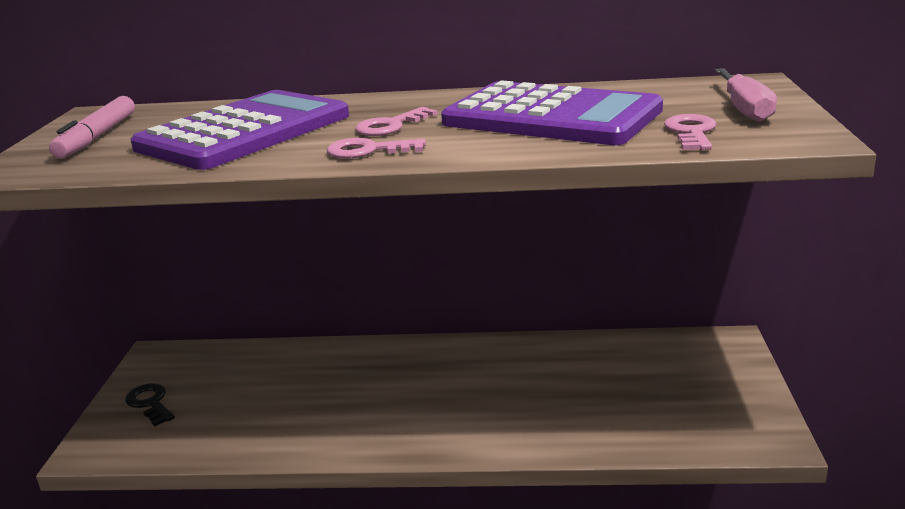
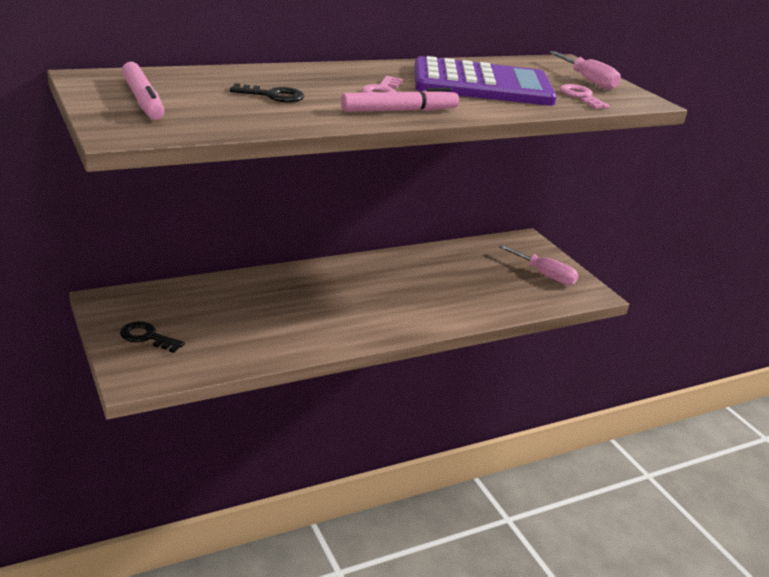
camera: 35 degrees left, 5 degrees up
purple calculator [130,90,349,170] -> black key [230,83,304,103]
pink key [327,138,426,159] -> pink marker [341,88,459,112]
none -> pink screwdriver [499,245,579,285]

